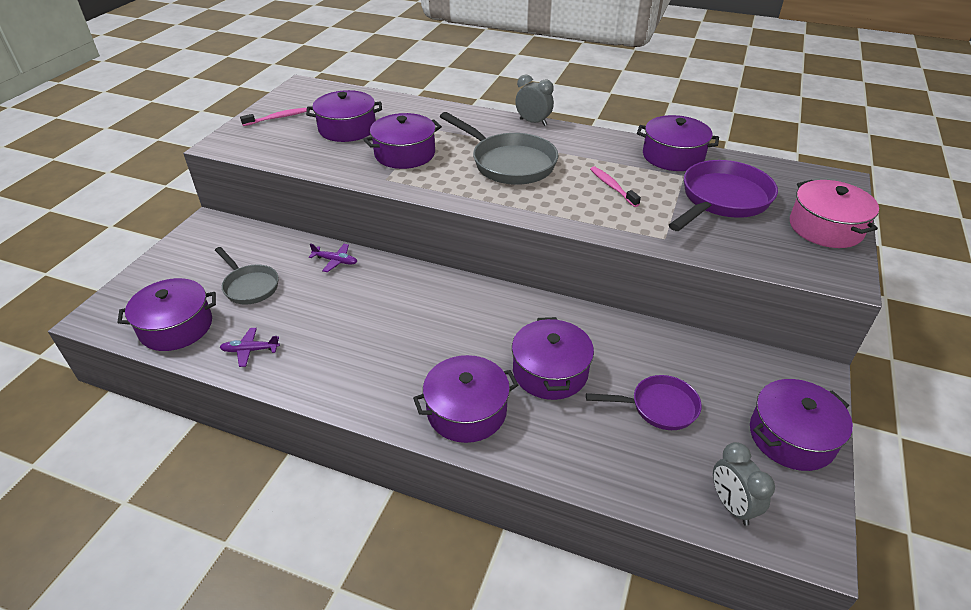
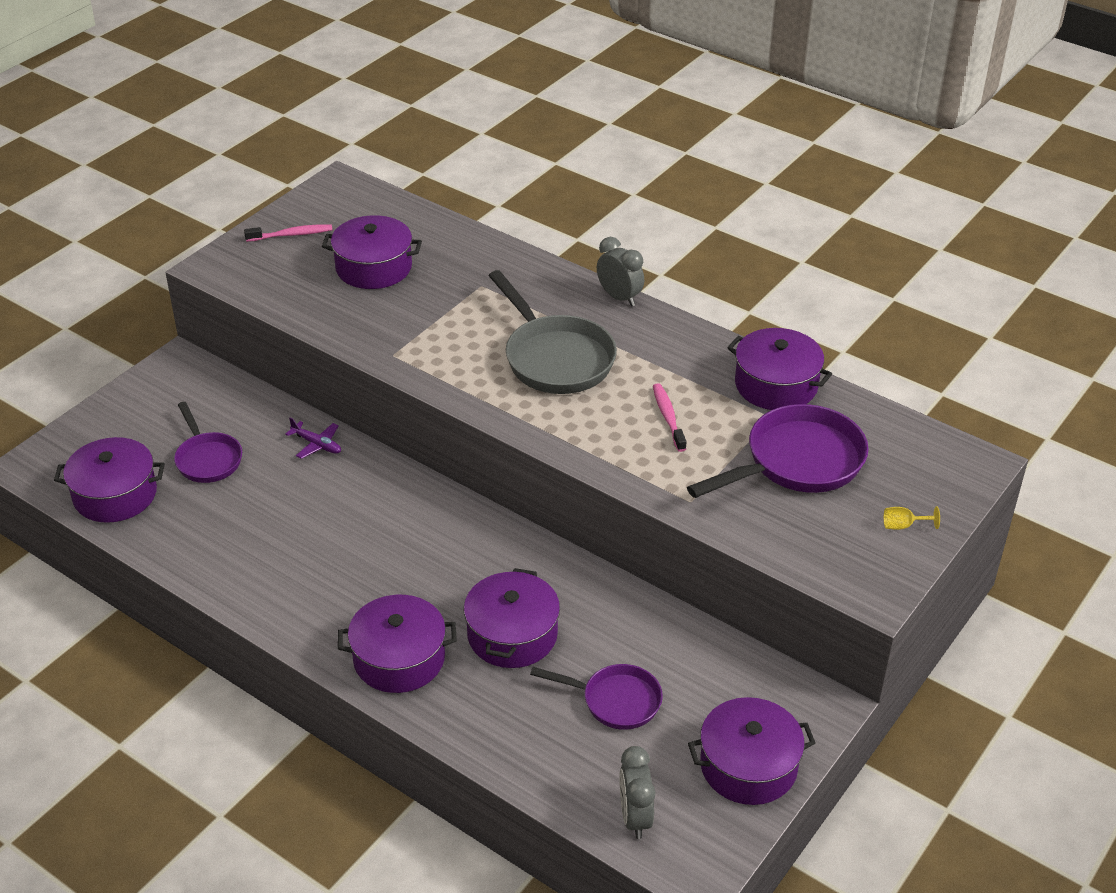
camera: 15 degrees right, 0 degrees up
grey pan [215,247,279,305] -> purple pan [174,402,242,483]
purple plane [220,328,280,367] -> none
purple pot [363,113,442,169] -> none
pink pot [790,180,879,248] -> yellow goblet [884,506,940,530]

